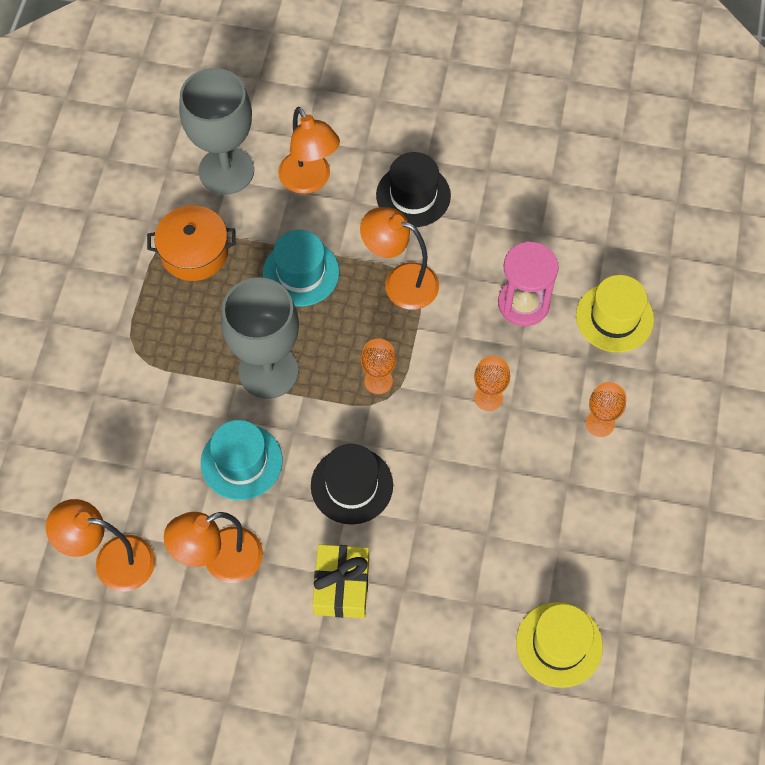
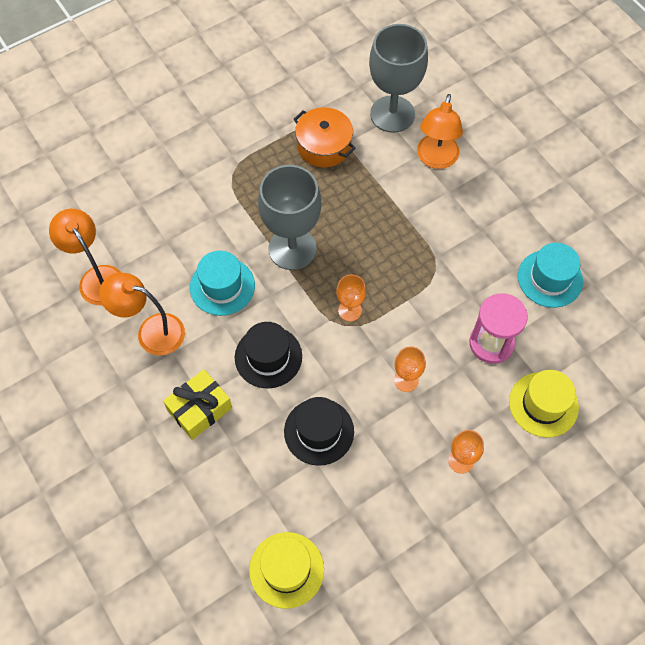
camera: 45 degrees right, 0 degrees up
turquoise hat [263,230,339,307] -> turquoise hat moved to [518,243,583,308]
orange lamp [360,207,439,310] -> none
black hat [376,152,451,227] -> black hat moved to [284,397,354,466]

